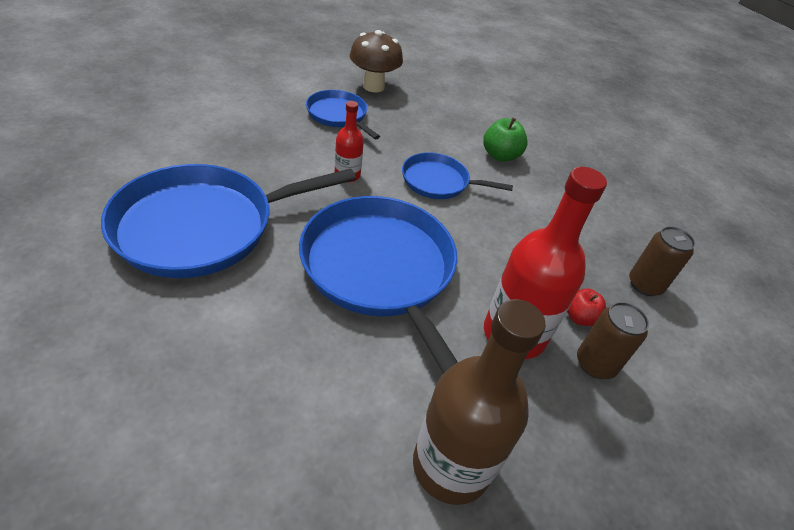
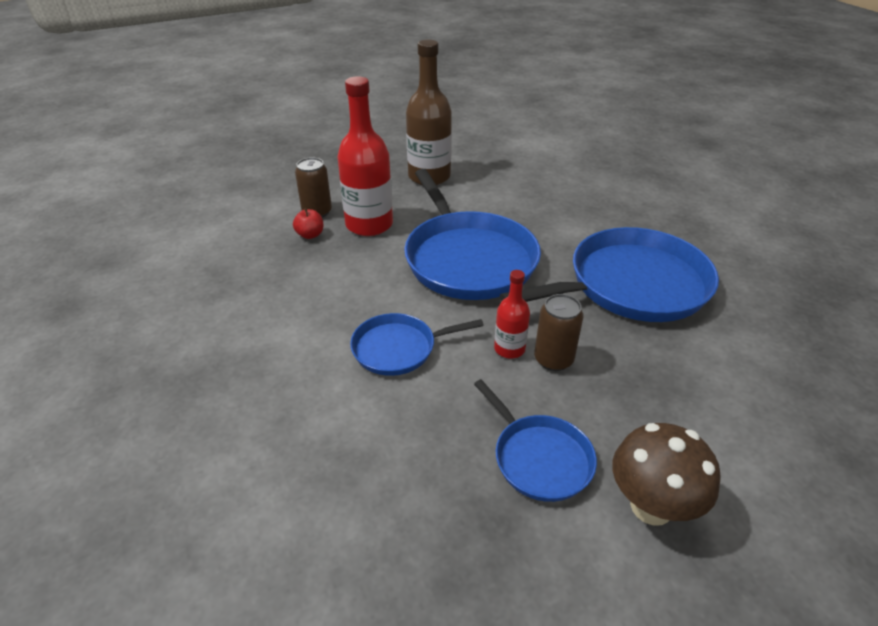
camera: 170 degrees left, 5 degrees down
brown mushroom [350,30,403,92] -> brown mushroom moved to [612,423,721,526]
blue pan [402,152,513,199] -> blue pan turned 150 degrees clockwise [350,313,484,376]
green apple [483,118,528,162] -> none
brown can [629,226,695,296] -> brown can moved to [534,294,583,371]

